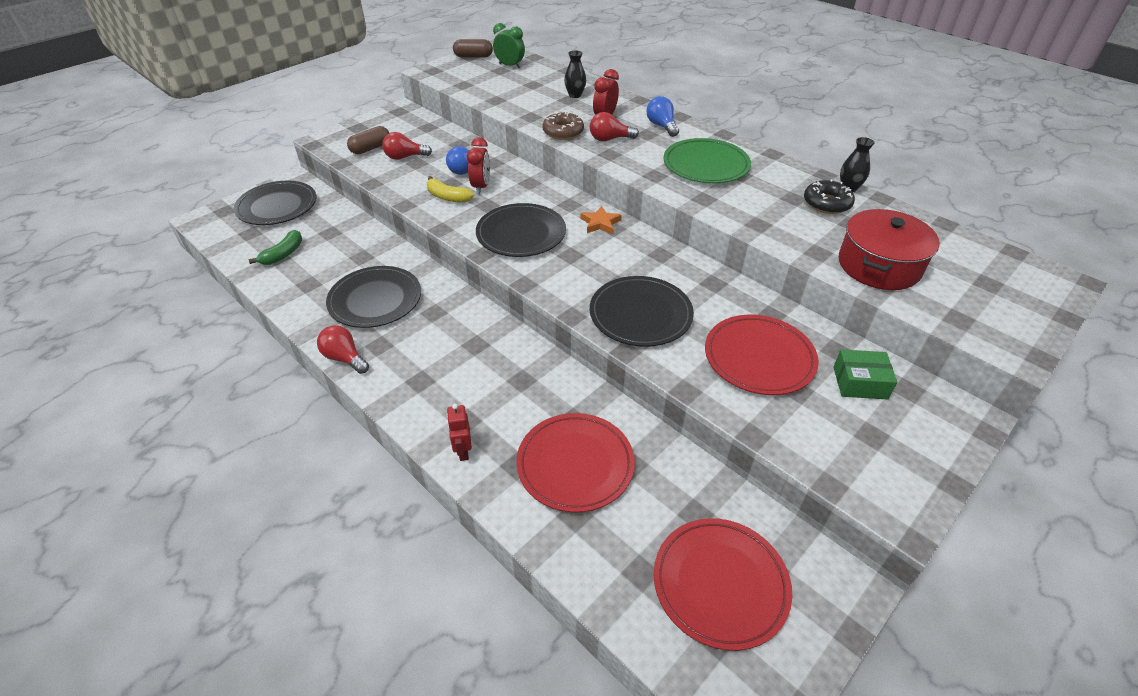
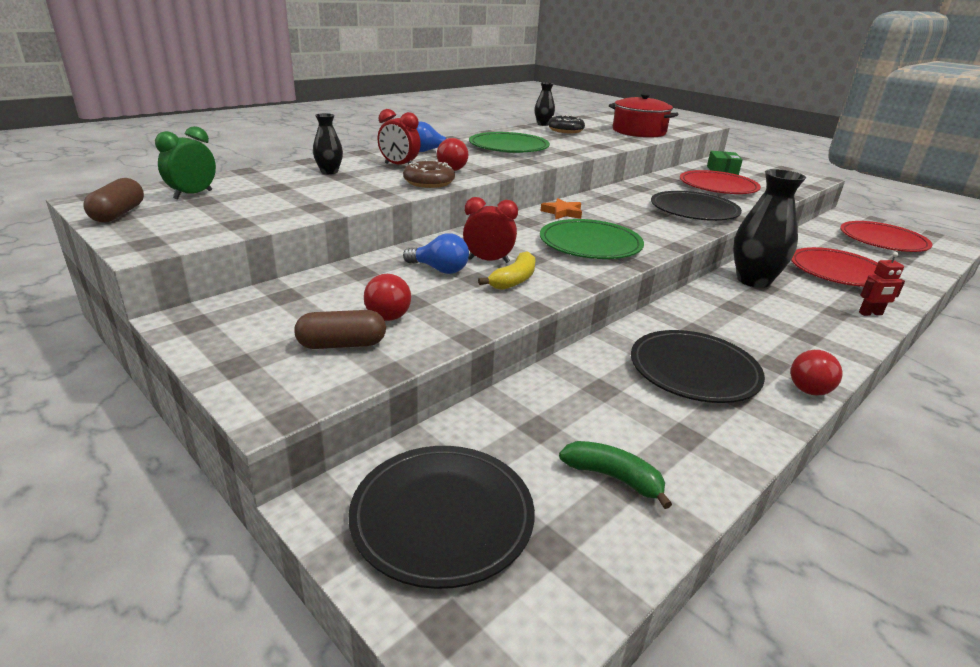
camera: 90 degrees left, 15 degrees down
brown capsule [347,126,389,154] -> brown capsule turned 60 degrees counterclockwise [294,310,386,349]
black plate [476,203,566,257] -> green plate [540,219,644,259]
none -> black vase [733,169,806,288]

